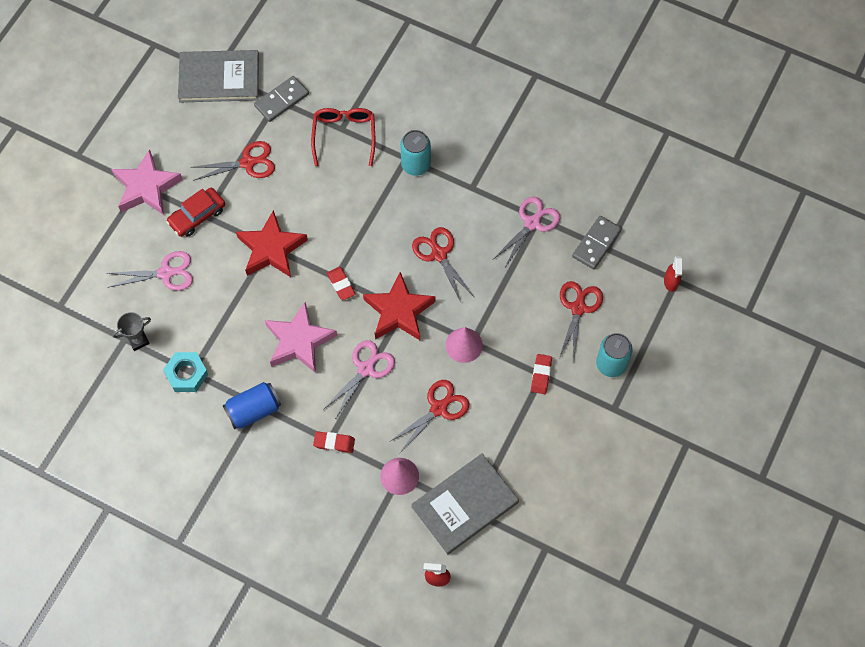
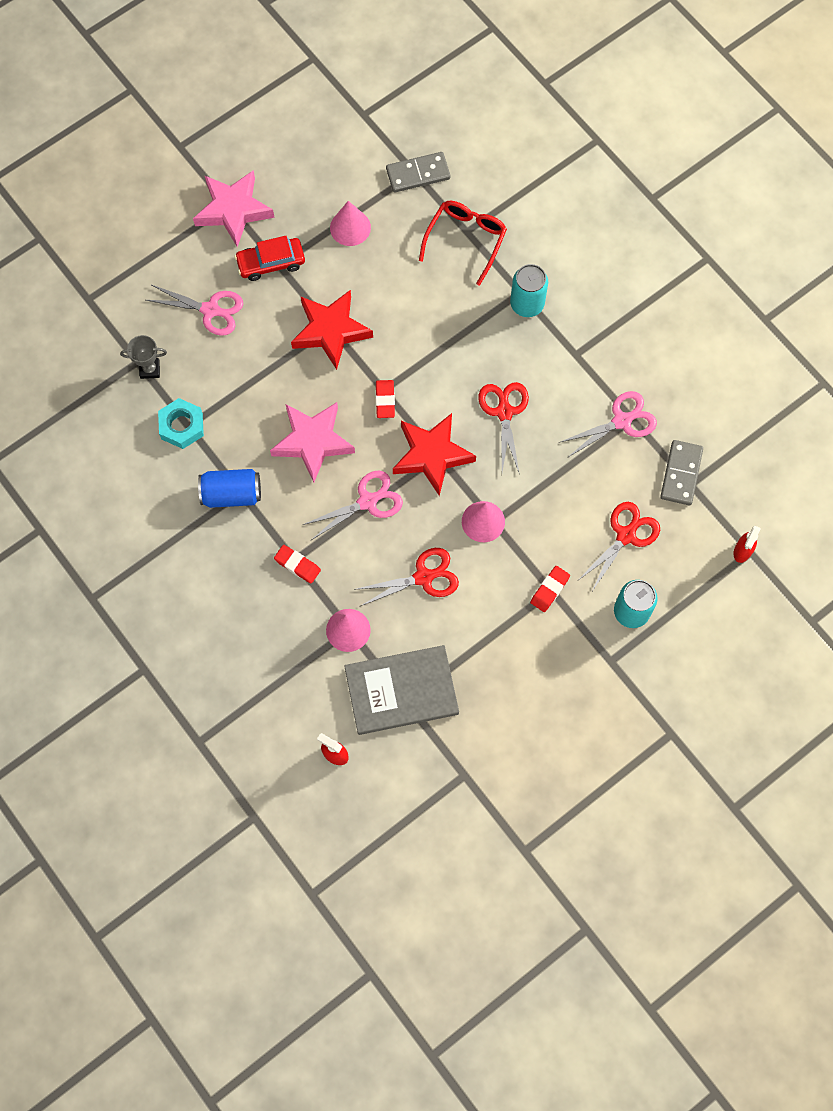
camera: 25 degrees right, 5 degrees up
grey book [178,50,259,102] -> none
red scissors [191,141,275,181] -> pink cone [330,201,371,246]
grey domino [572,216,622,269] -> grey domino turned 45 degrees counterclockwise [660,440,703,505]

